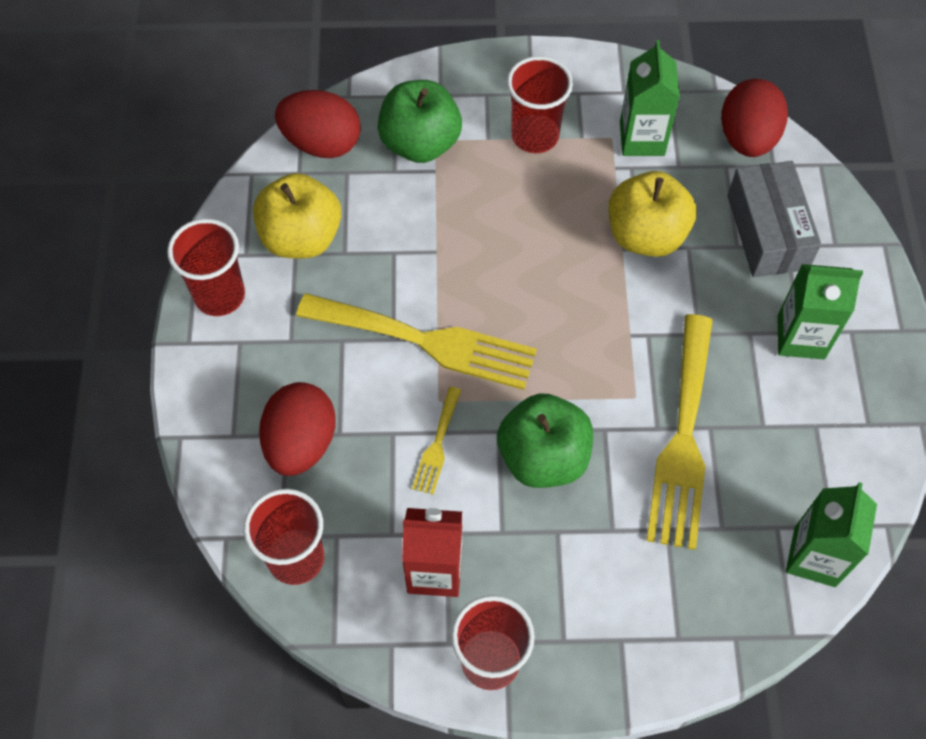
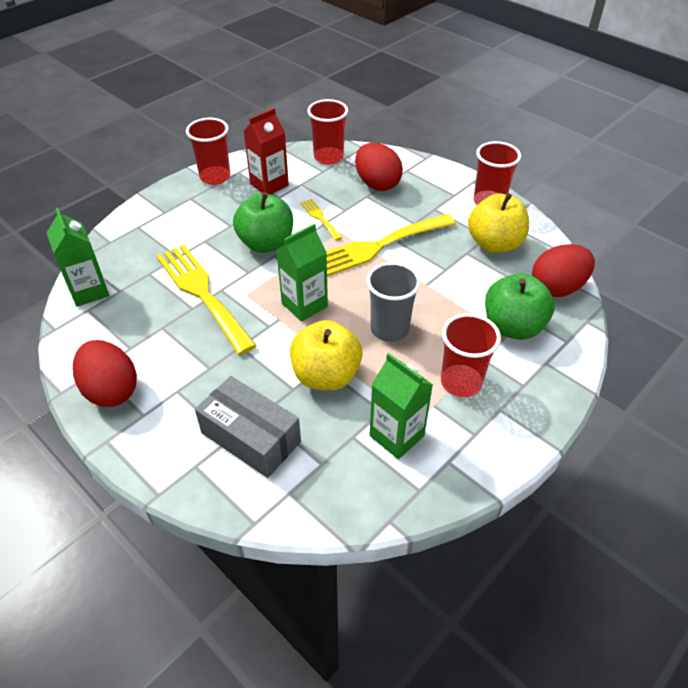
camera: 135 degrees right, 15 degrees down
red egg [721,79,788,157] -> red egg moved to [73,340,137,407]
green carton [777,264,863,359] -> green carton moved to [276,224,328,322]
none -> grey cup [366,262,421,342]

